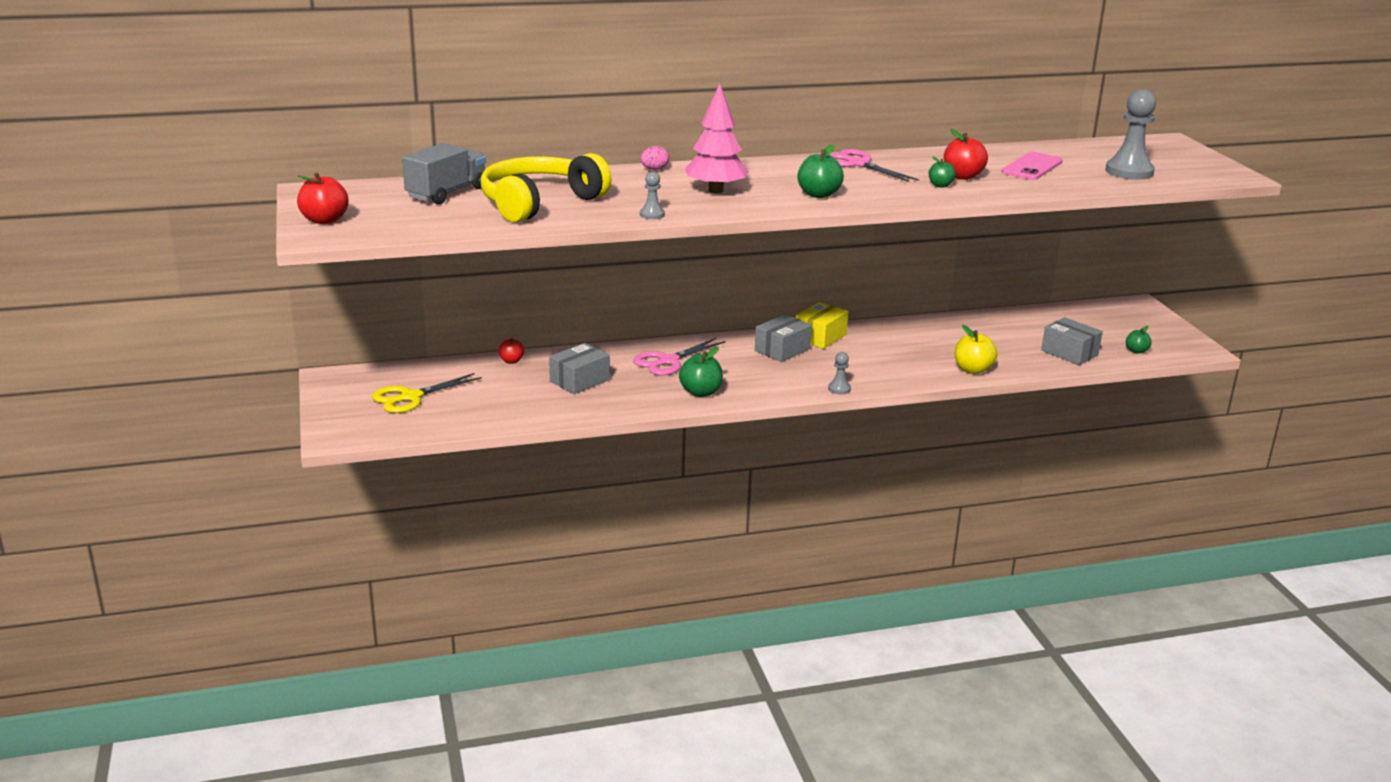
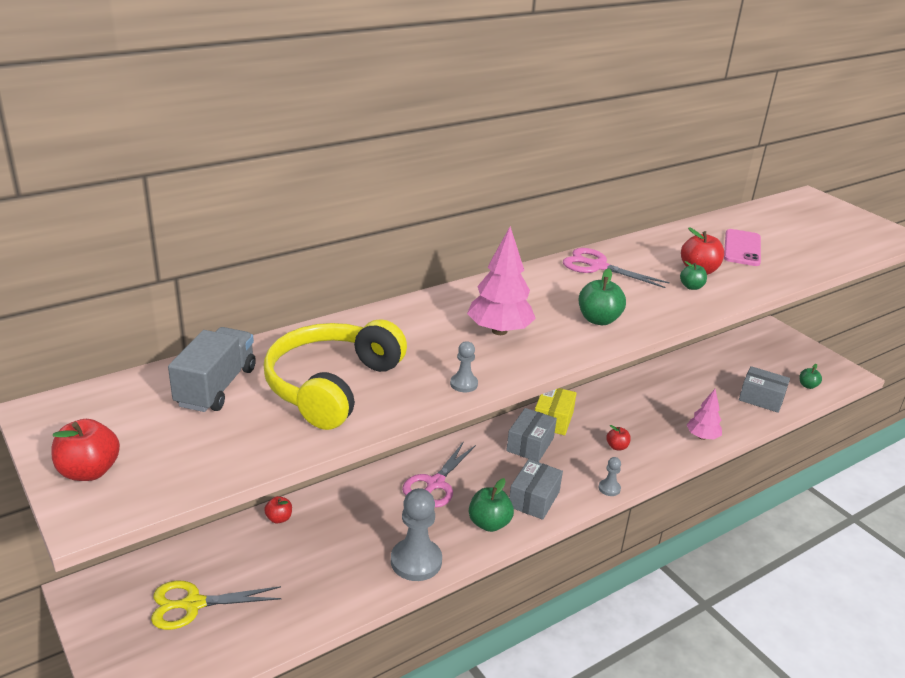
camera: 20 degrees left, 5 degrees up
yellow scissors [372,373,482,413] -> yellow scissors turned 45 degrees clockwise [151,581,282,630]
grey box [549,343,610,394] -> grey box moved to [509,459,563,520]
pink egg [640,146,669,170] -> none
yellow apple [955,325,997,374] -> pink tree [687,389,722,440]
grey pawn [1105,89,1156,180] -> grey pawn moved to [391,488,442,581]
none -> red apple [606,425,631,450]

